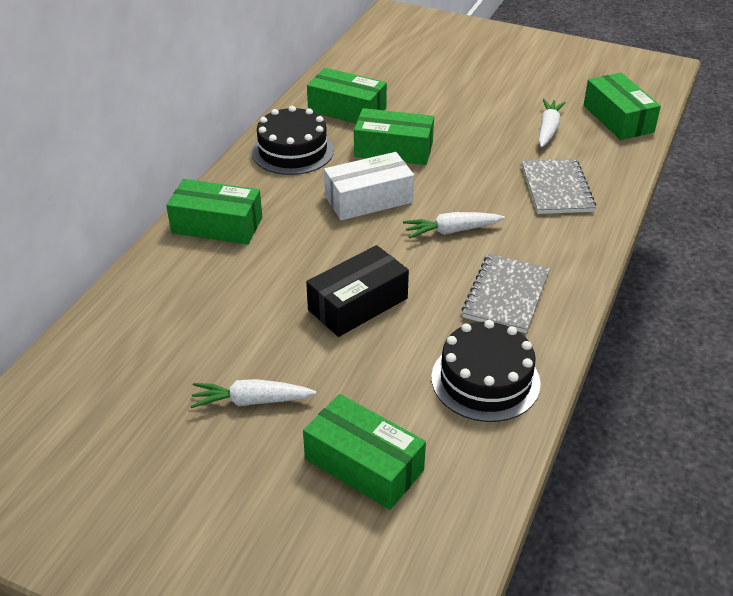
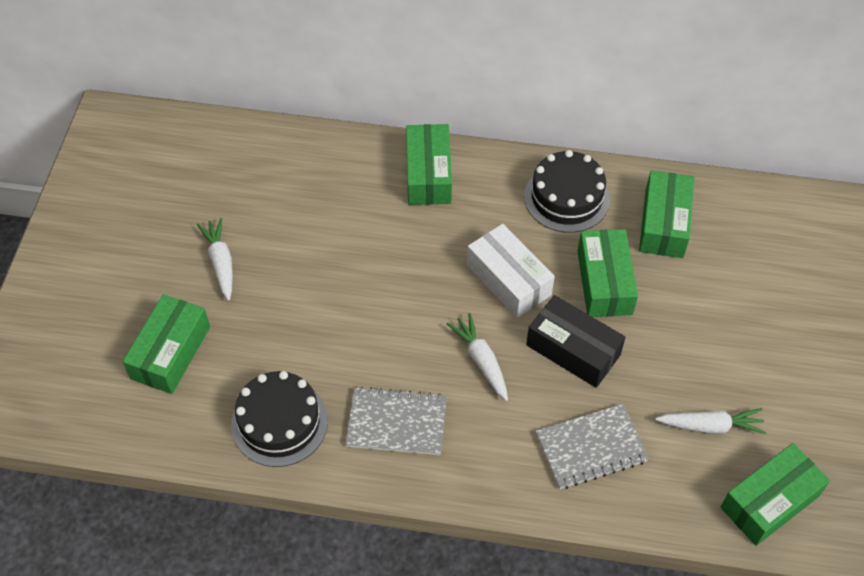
camera: 75 degrees right, 15 degrees up
black box [306,245,409,337] -> black box moved to [526,295,626,388]

